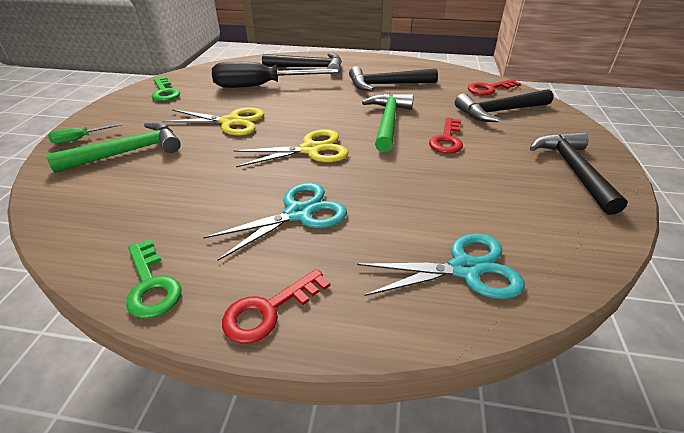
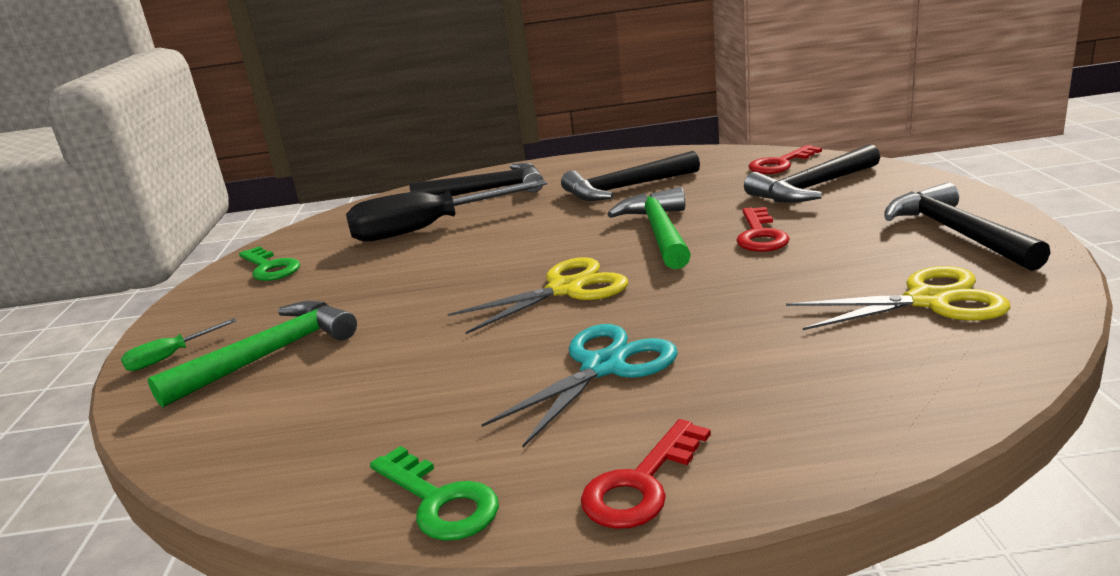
camera: 10 degrees left, 15 degrees down
yellow scissors [162,107,264,136] -> yellow scissors moved to [786,266,1011,330]
turquoise scissors [357,234,525,299] -> none

